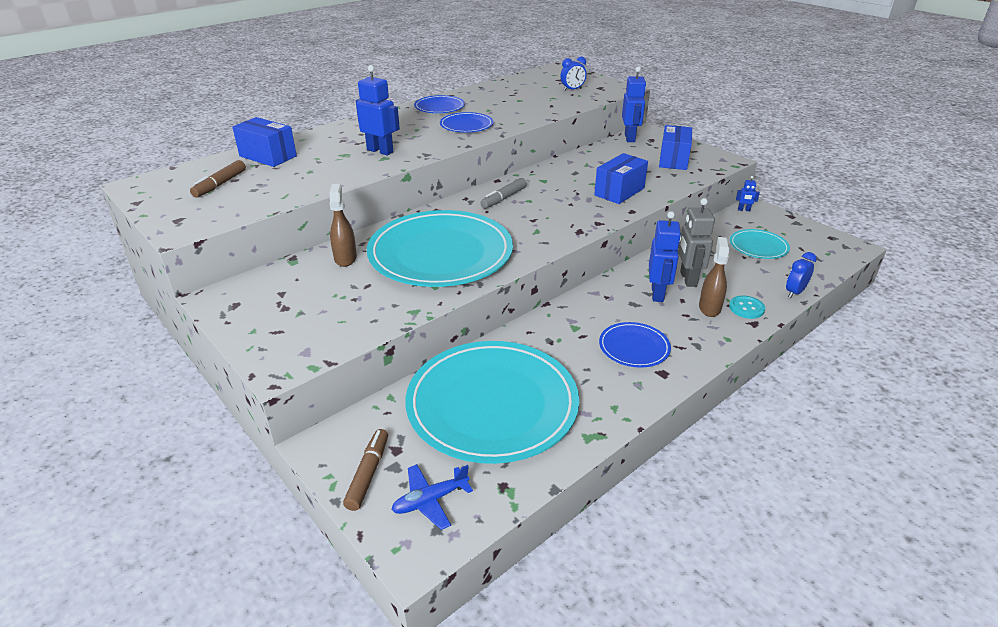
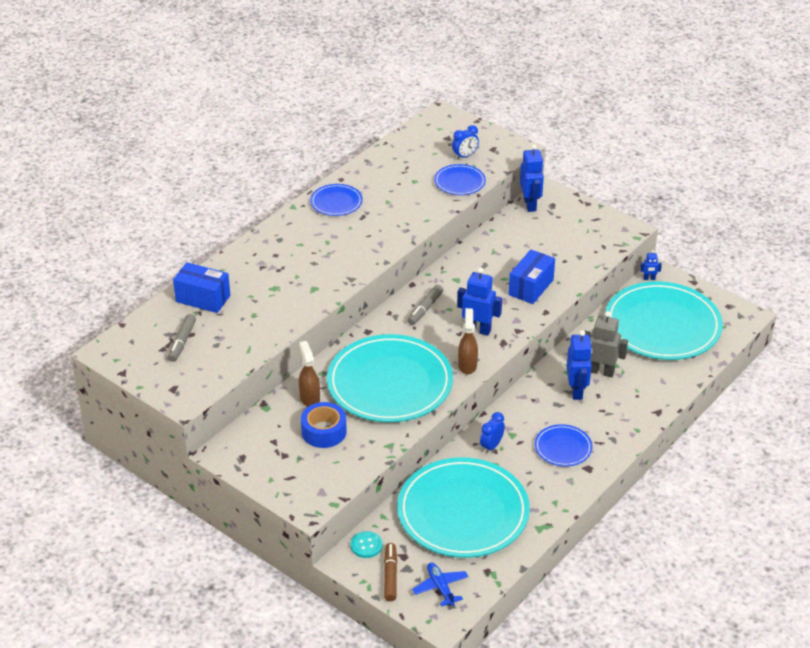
camera: 10 degrees left, 5 degrees up
brown marker [190,160,246,198] -> grey marker [168,314,196,362]
blue robot [356,65,400,155] -> blue robot moved to [457,267,502,336]
blue plane [392,464,473,530] -> blue plane turned 105 degrees clockwise [412,562,469,607]
blue plate [440,112,493,133] -> blue plate moved to [434,164,486,195]
blue box [659,125,692,170] -> none
grey robot [678,198,715,287] -> grey robot turned 120 degrees clockwise [585,311,628,377]
brown spray bottle [699,237,729,317] -> brown spray bottle moved to [458,308,478,374]
turquoise button [729,296,765,319] -> turquoise button moved to [351,531,383,558]
turquoise plate [730,229,790,259] -> turquoise plate [605,281,723,360], size x2.19
blue clock [786,252,817,298] -> blue clock moved to [480,412,505,454]
none -> blue tape [301,402,347,448]

